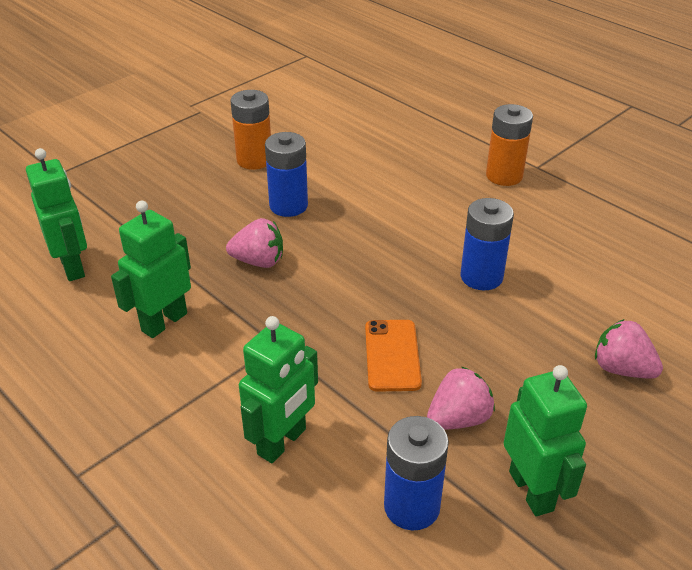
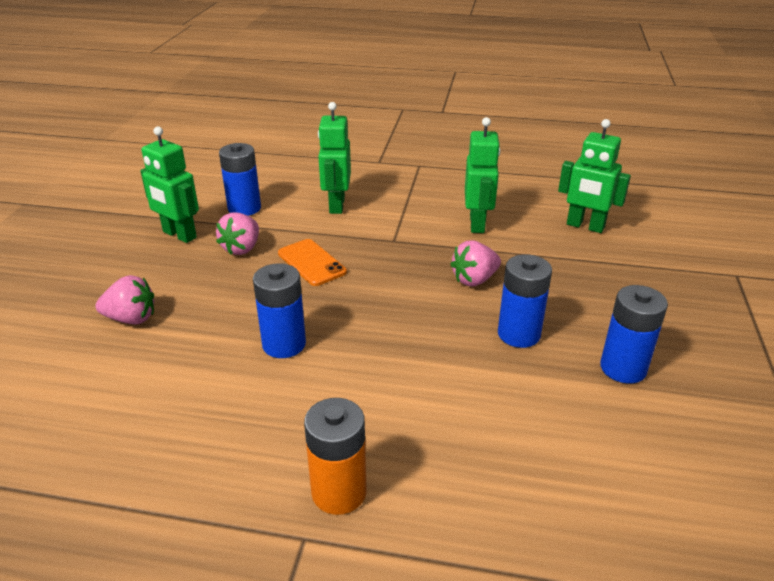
camera: 145 degrees right, 5 degrees down
orange battery [230,90,271,170] -> blue battery [600,285,668,384]

